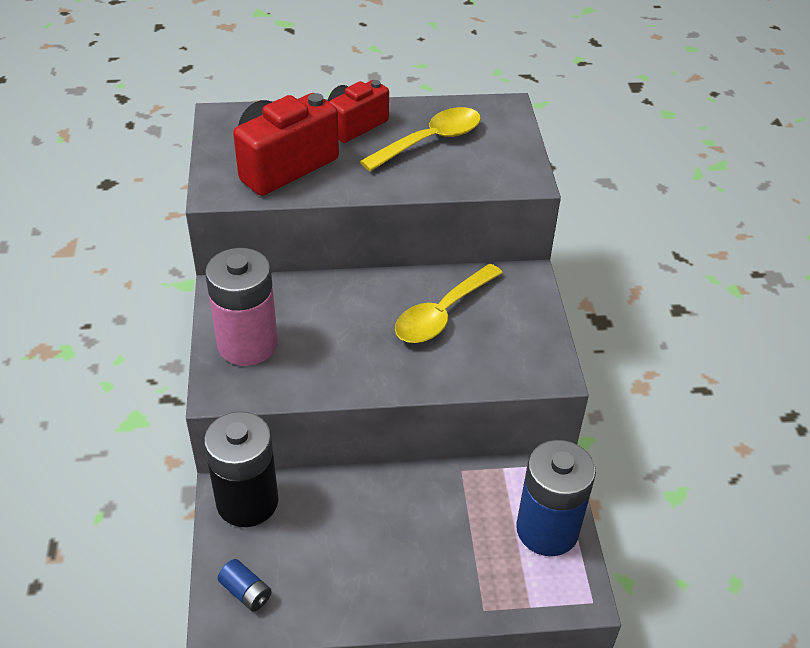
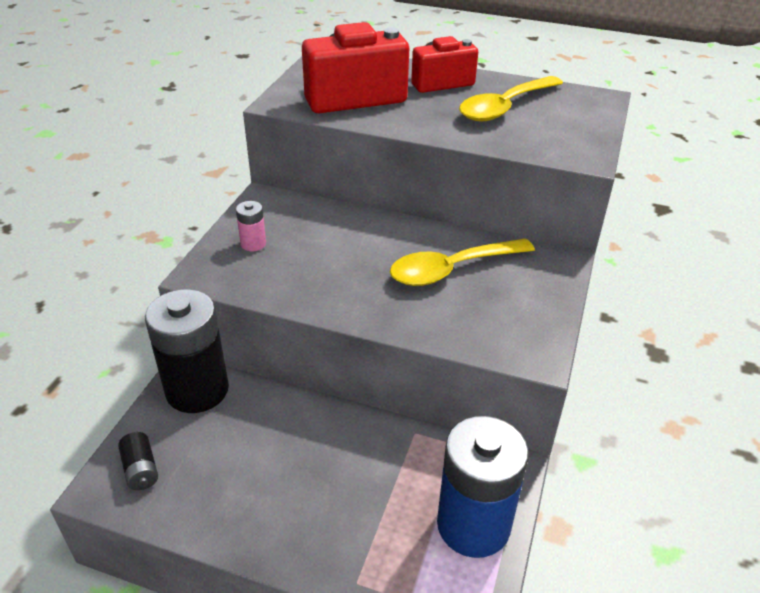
camera: 25 degrees right, 5 degrees down
pink battery [205,248,278,366] -> pink battery [236,201,266,251], size x0.43
blue battery [218,559,272,612] -> black battery [118,432,158,490]
yellow spoon [360,107,481,171] -> yellow spoon turned 150 degrees clockwise [459,76,563,122]

